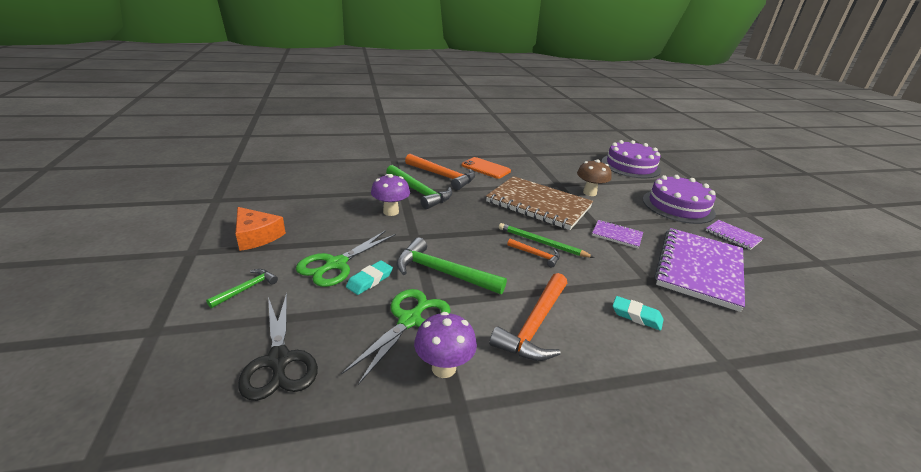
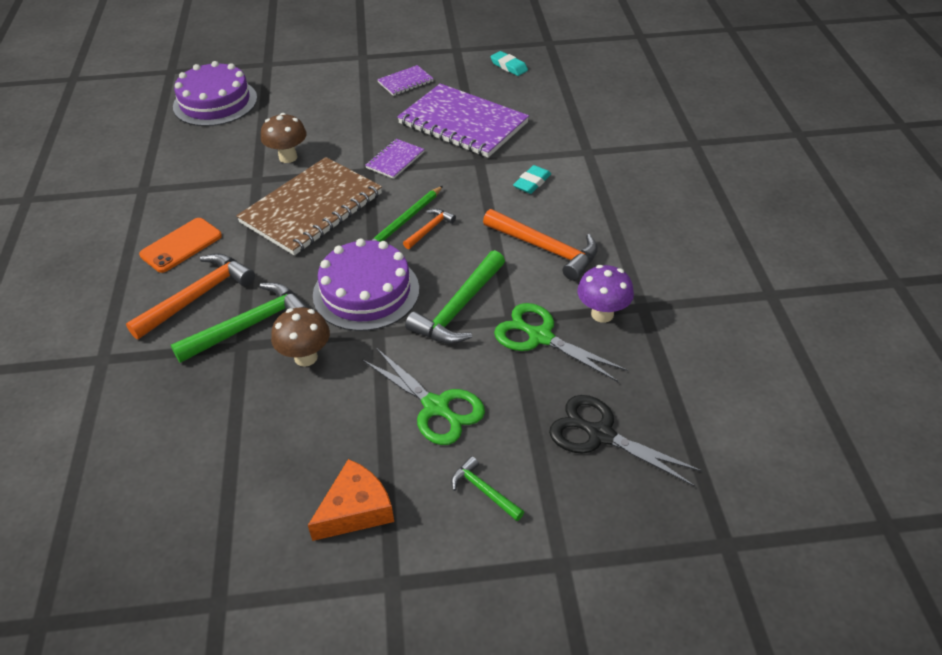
camera: 80 degrees left, 15 degrees up
black scissors [238,293,318,401] -> black scissors turned 135 degrees counterclockwise [549,395,703,487]
turquoise eraser [346,260,393,295] -> turquoise eraser moved to [490,51,528,76]
purple mushroom [371,174,410,216] -> brown mushroom [271,307,330,367]
purple cake [643,175,716,224] -> purple cake moved to [313,238,419,331]

